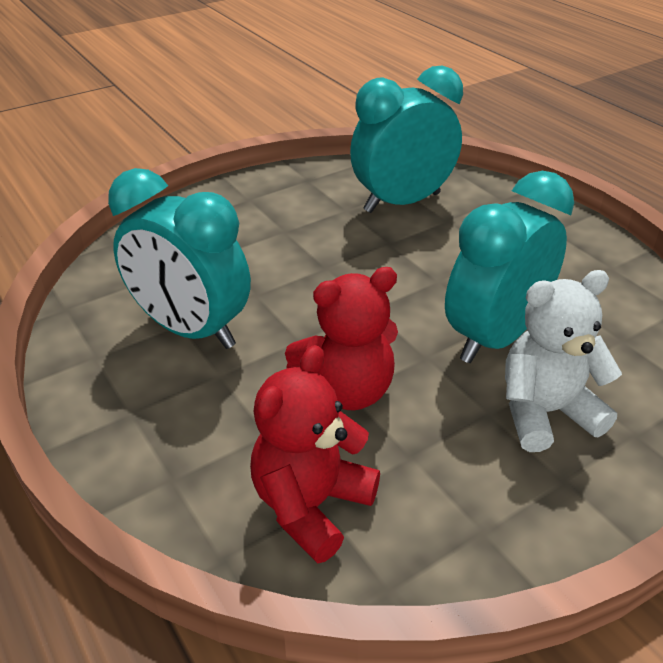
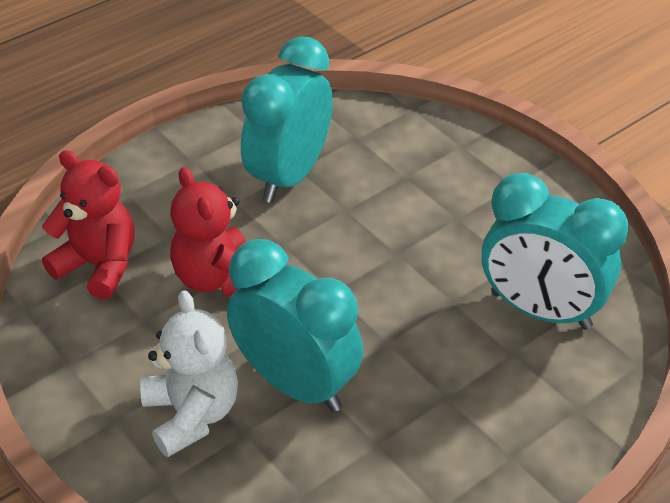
camera: 85 degrees right, 5 degrees up
turquoise clock [350,66,463,213] -> turquoise clock turned 150 degrees clockwise [482,173,629,330]

